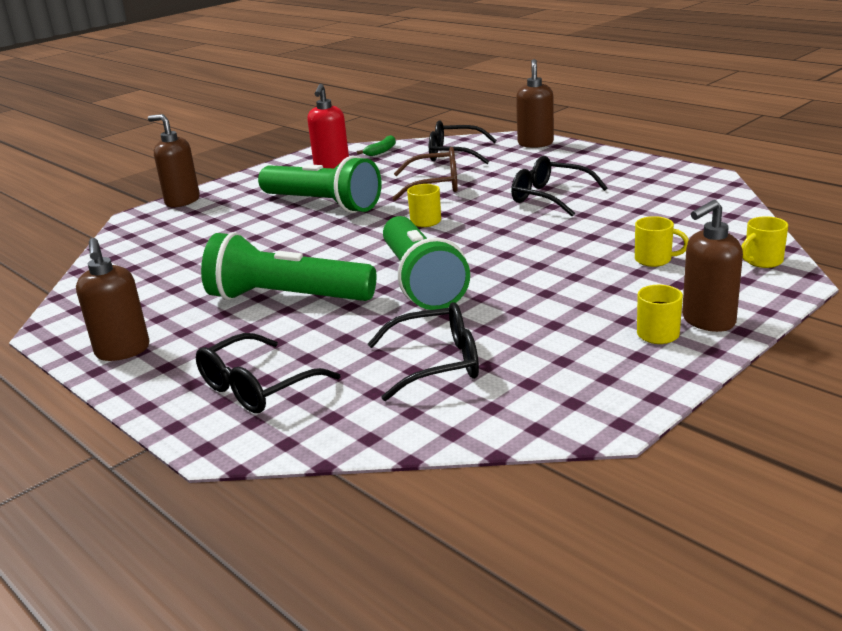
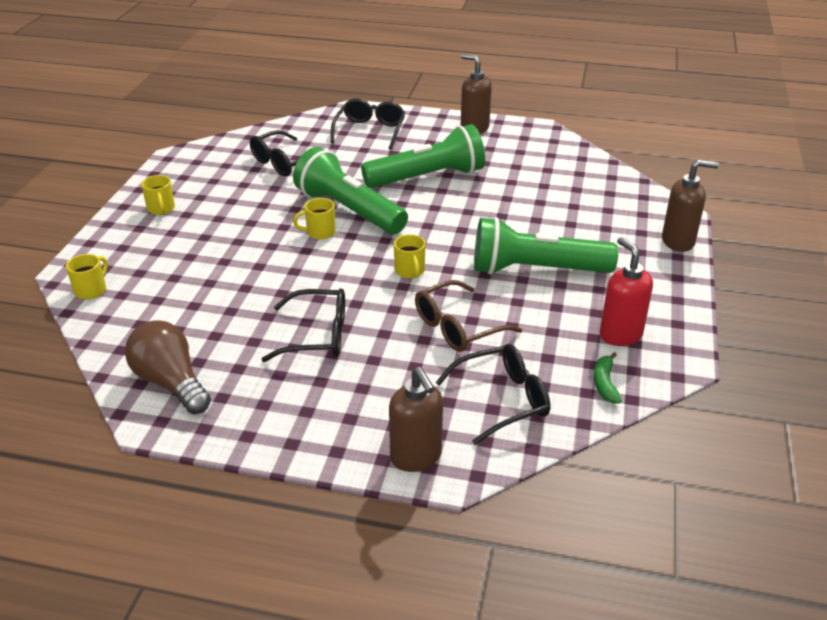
camera: 145 degrees right, 10 degrees up
yellow mug [635,216,689,267] -> yellow mug moved to [293,198,336,239]
brown soap dispenser [682,200,743,332] -> none
none -> brown light bulb [125,320,211,414]

